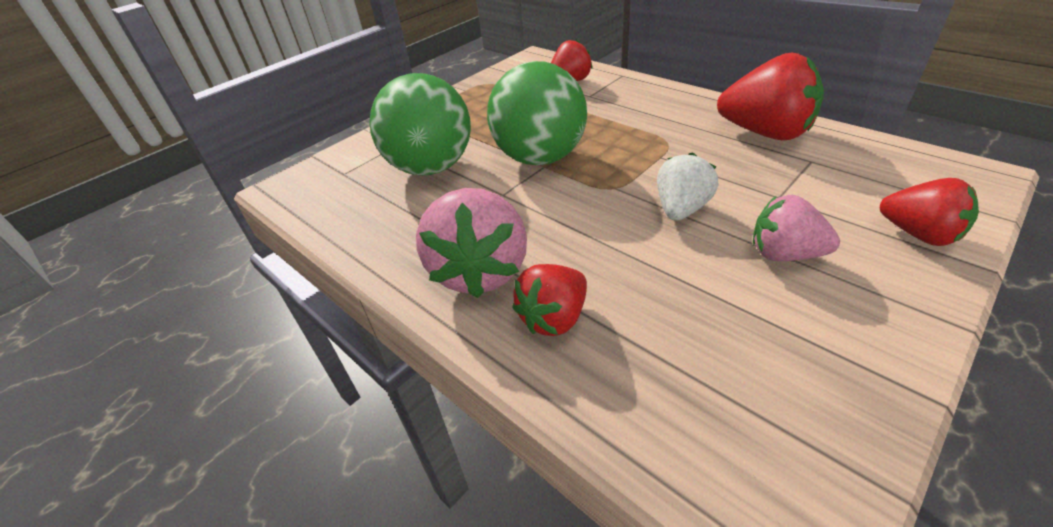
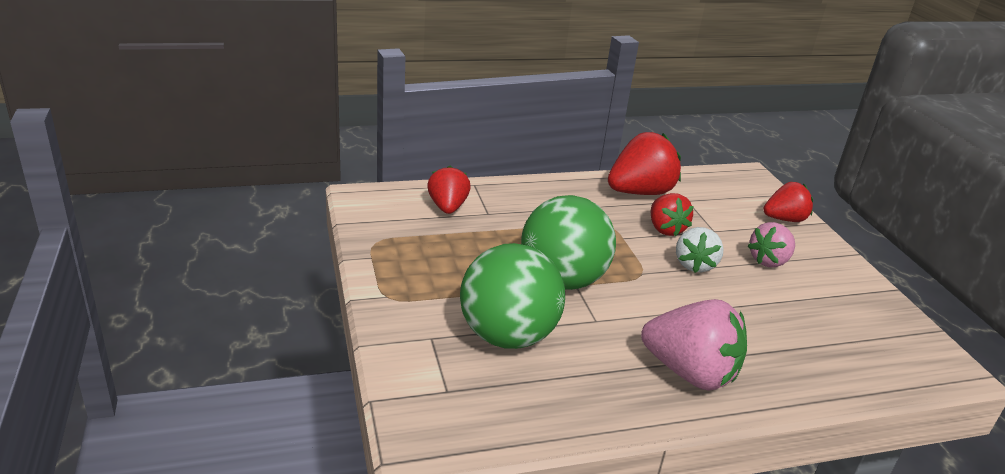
camera: 65 degrees left, 10 degrees down
red strawberry [512,264,587,336] -> red strawberry moved to [651,193,694,237]
white strawberry [657,152,719,221] -> white strawberry turned 135 degrees counterclockwise [676,227,724,273]

